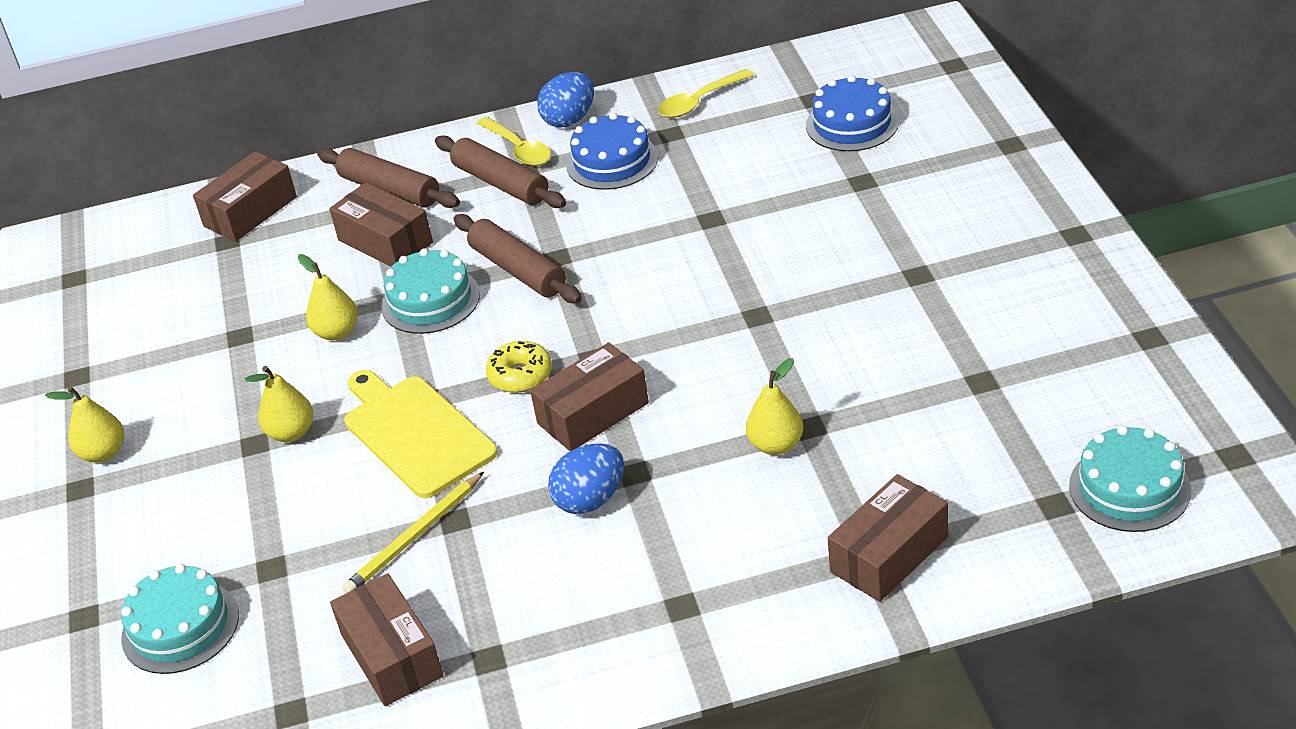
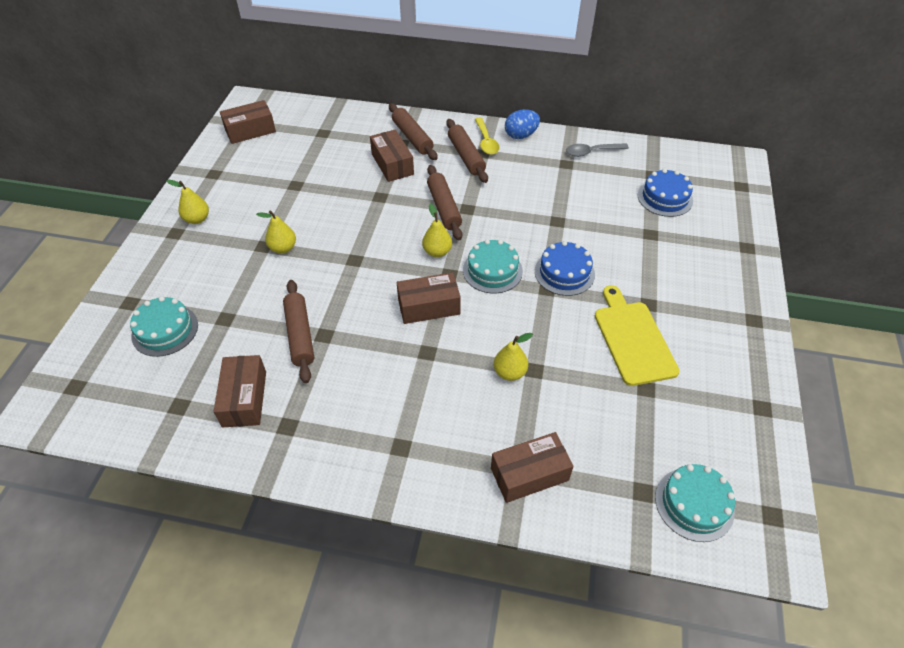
camera: 20 degrees right, 10 degrees up
brown box [193,151,297,242] -> brown box moved to [220,100,276,144]
yellow pear [298,254,358,340] -> yellow pear moved to [422,204,452,257]
yellow pencil [343,472,484,593] -> brown rolling pin [283,280,314,383]
yellow cutting board [344,370,498,498] -> yellow cutting board moved to [595,285,680,386]
turquoise cake [381,249,480,334] -> turquoise cake moved to [463,239,523,293]
yellow donut [486,341,552,393] -> none
blue egg [548,443,624,514] -> none
blue cake [566,113,658,190] -> blue cake moved to [535,241,595,296]
yellow spoon [658,69,754,118] -> grey spoon [566,143,629,157]

